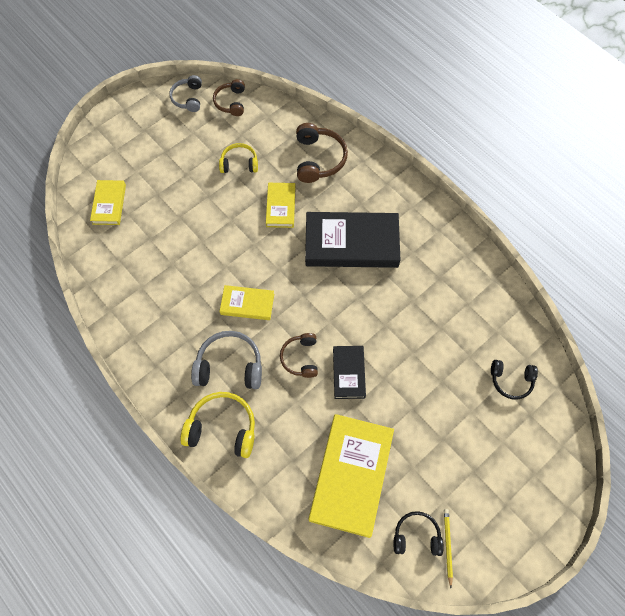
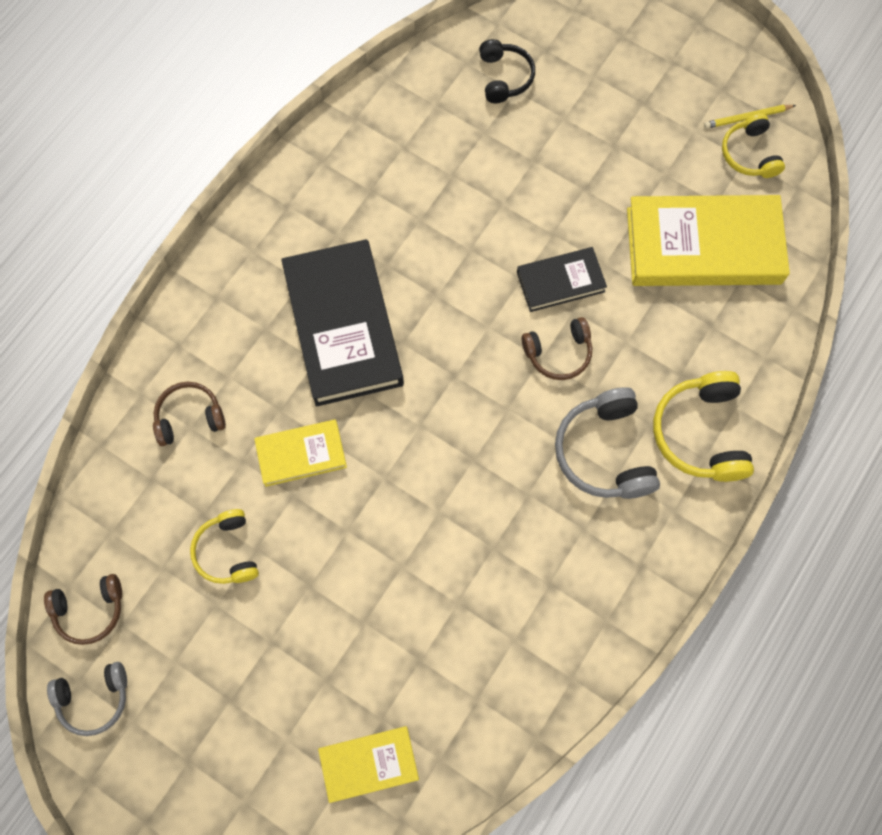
camera: 105 degrees left, 5 degrees up
yellow book [219,285,274,320] -> none
brown headphones [296,123,348,183] -> brown headphones [153,382,226,446], size x0.64
black headphones [394,511,443,556] -> yellow headphones [722,113,785,178]

